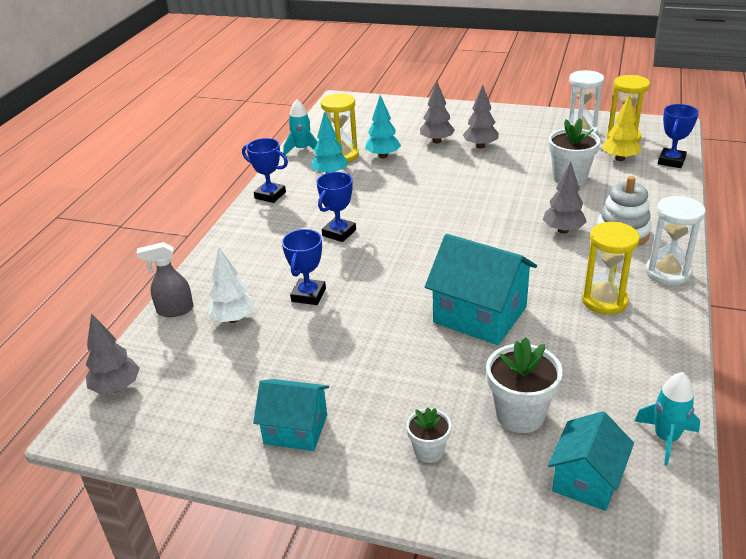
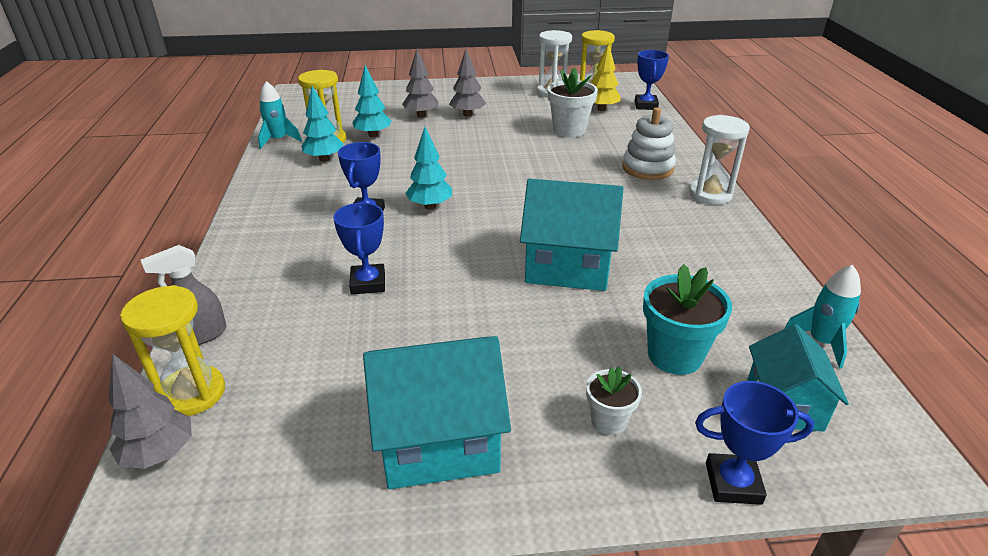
camera: 25 degrees left, 0 degrees up
white tree [207,248,255,323] -> none
blue trophy [242,138,288,203] -> blue trophy moved to [695,381,814,505]
turquoise house [253,379,329,451] -> turquoise house [363,336,511,489], size x1.58
white flower pot [486,337,563,433] -> turquoise flower pot [643,264,732,375]
grey tree [543,162,587,234] -> none
yellow hourglass [582,222,640,315] -> yellow hourglass moved to [120,285,225,416]
none -> turquoise tree [405,127,452,210]

